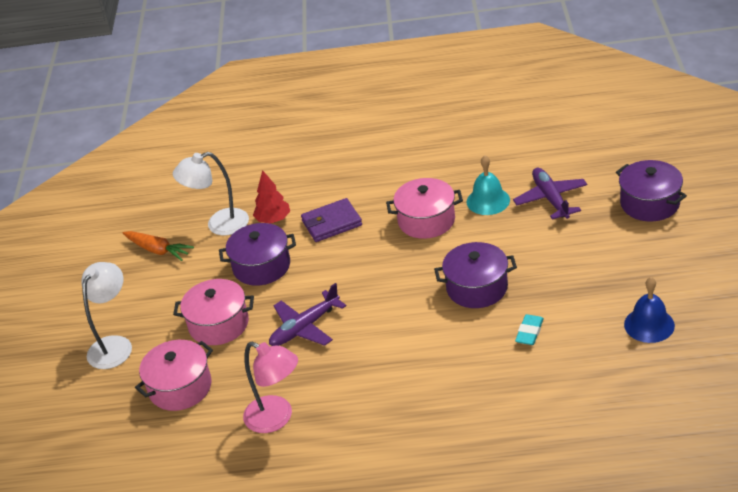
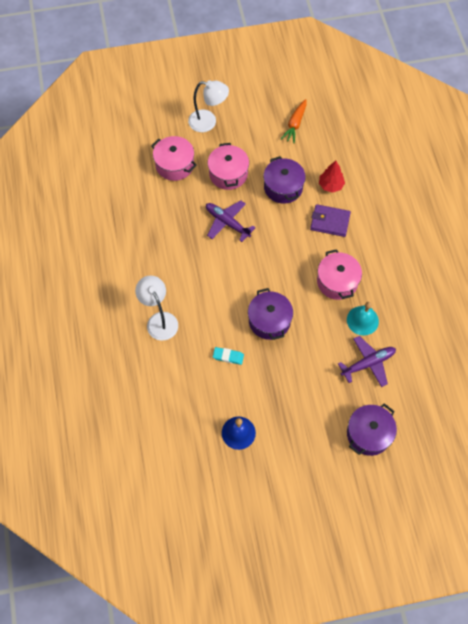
camera: 75 degrees right, 25 degrees up
white lamp [173,152,249,236] -> white lamp moved to [135,276,178,341]
pink lamp [243,342,298,433] -> none
purple wallet [301,198,362,242] -> purple wallet turned 45 degrees counterclockwise [310,204,351,237]

